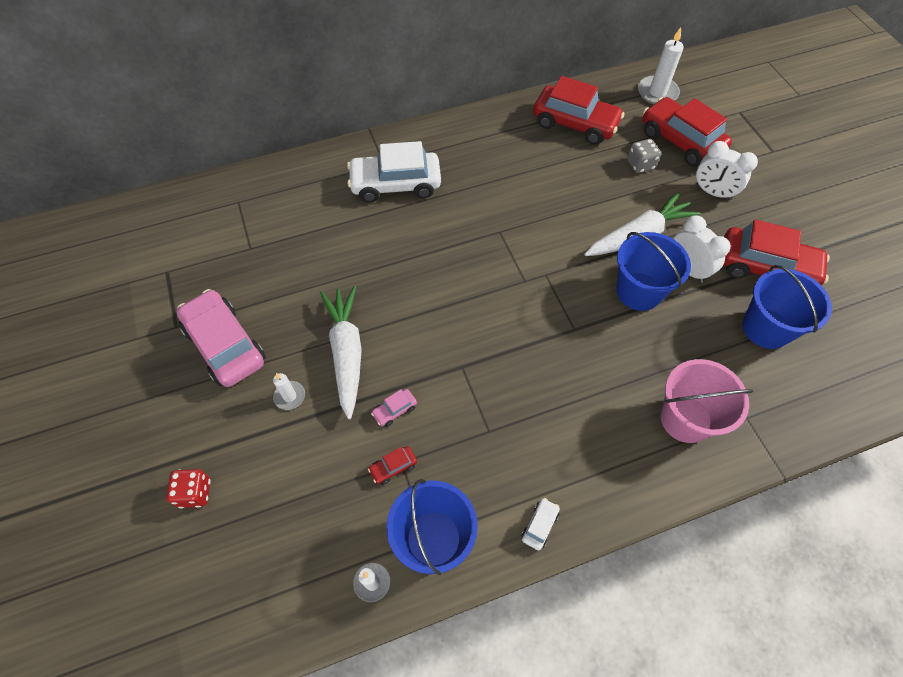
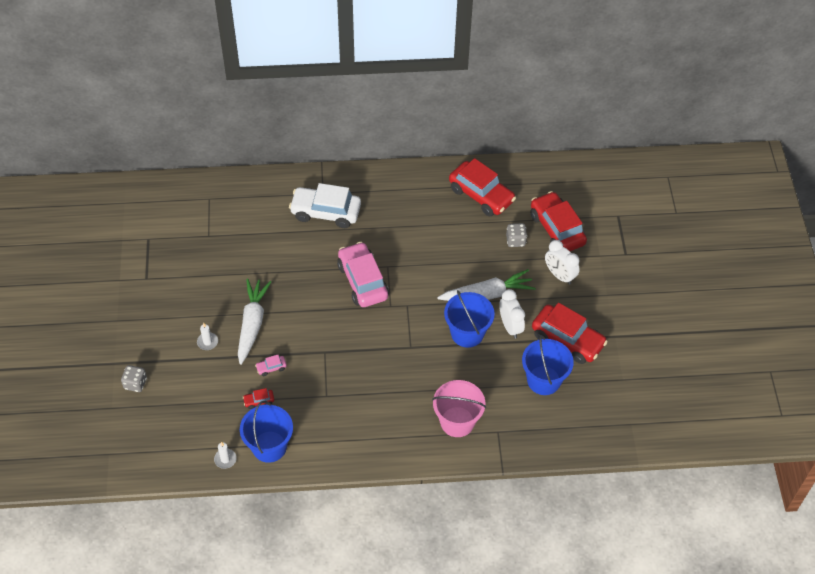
camera: 15 degrees right, 5 degrees down
red dice [166,469,211,508] -> grey dice [121,365,147,392]
pink car [176,289,266,387] -> pink car moved to [337,242,389,307]
white car [522,498,560,550] -> none
white candle [638,27,684,104] -> none

